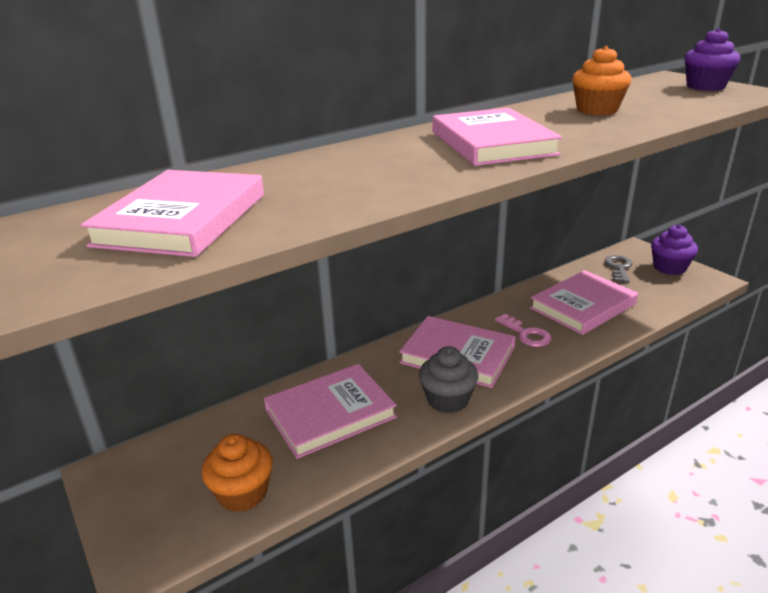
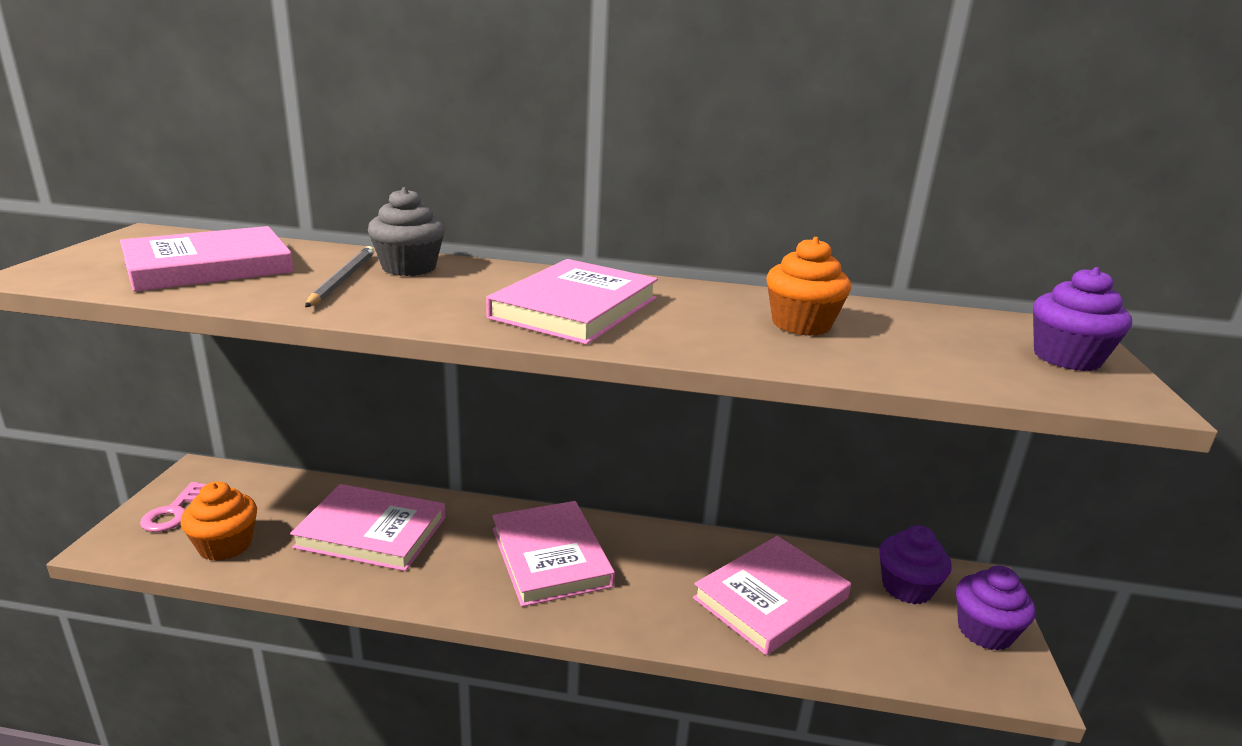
camera: 40 degrees right, 5 degrees down
grey cupcake [419,346,478,413] -> grey cupcake moved to [368,187,445,276]
pink key [495,314,551,347] -> pink key moved to [140,482,206,532]
pink book [530,270,638,335] -> pink book turned 45 degrees counterclockwise [693,536,851,655]
grey key [604,255,633,283] -> purple cupcake [879,525,952,604]
none -> grey pencil [305,246,375,307]

